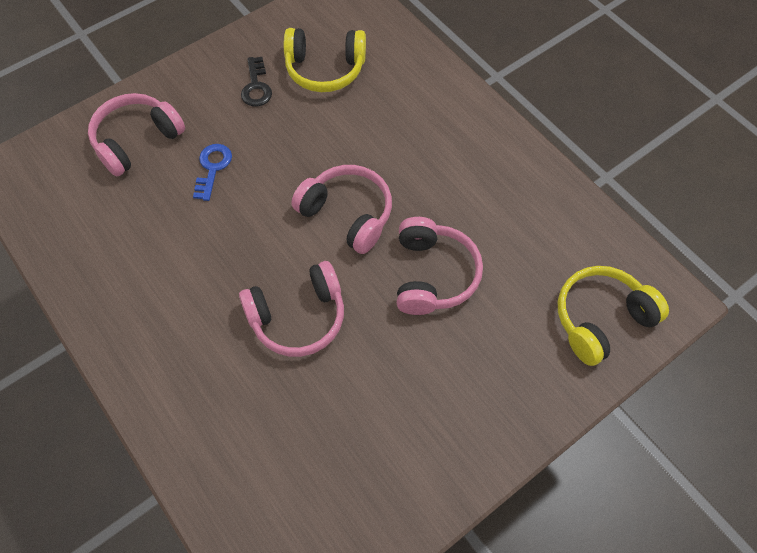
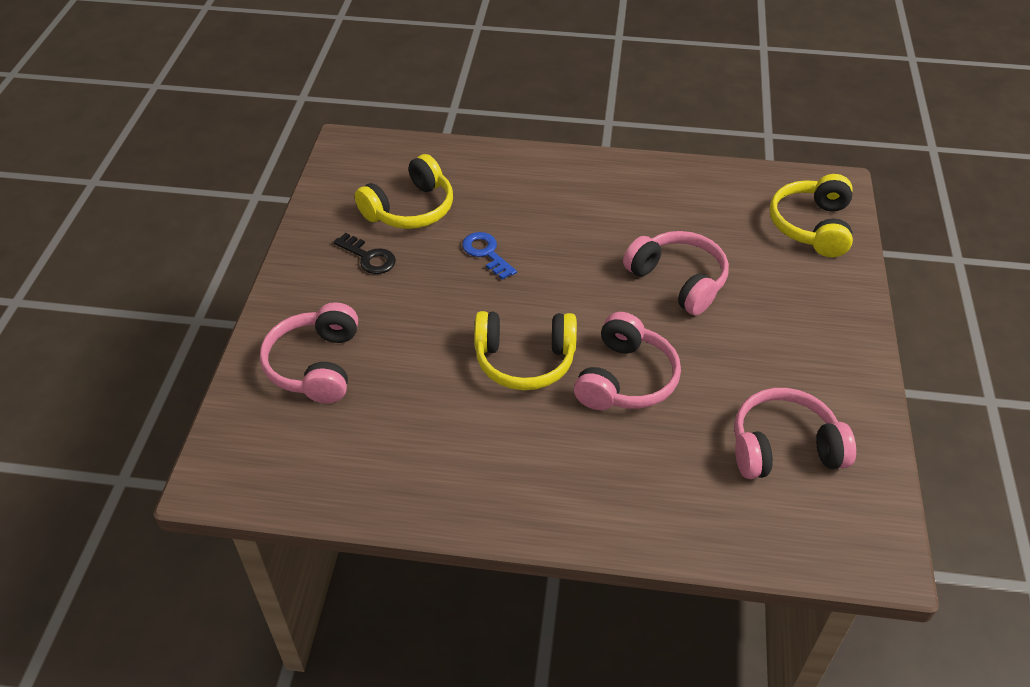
camera: 45 degrees left, 15 degrees down
blue key [193,144,232,201] -> blue key moved to [462,232,517,280]
pink headphones [291,165,392,254] -> pink headphones moved to [734,388,856,479]
none -> yellow headphones [474,311,577,390]

